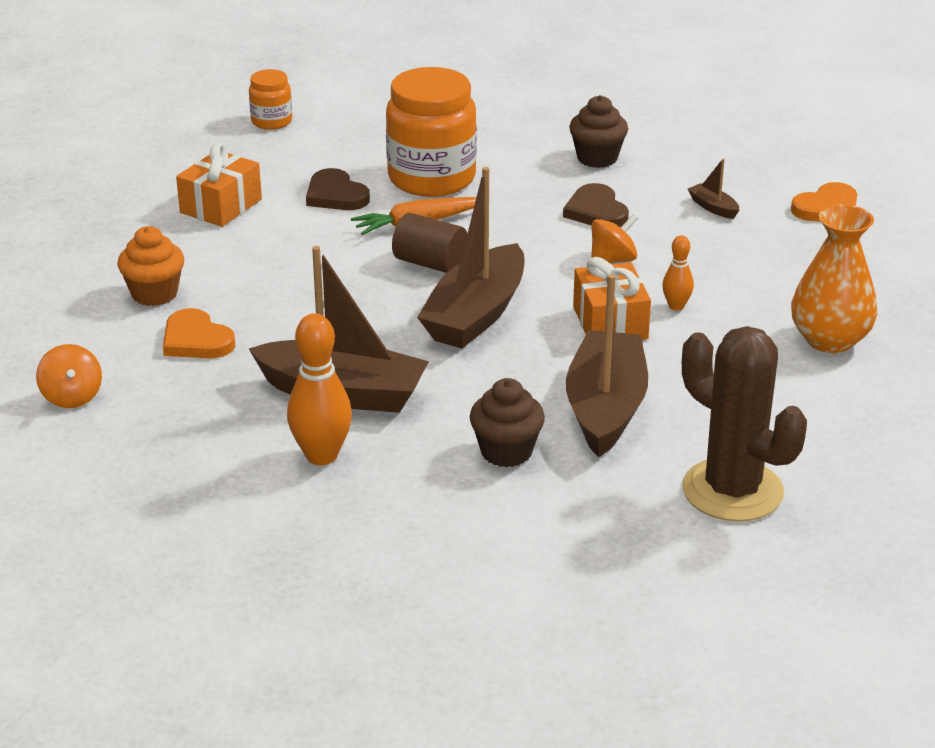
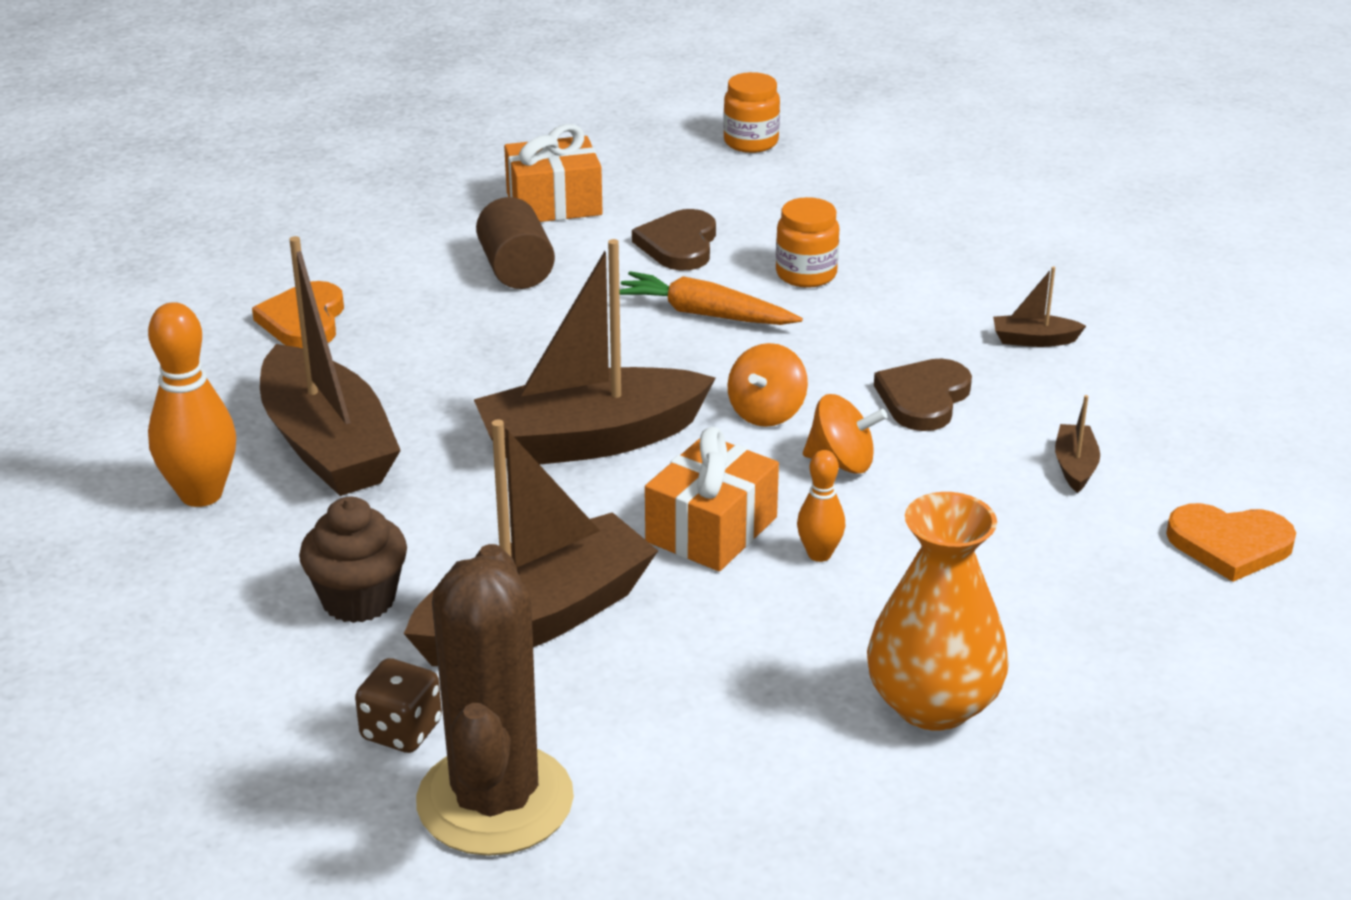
camera: 45 degrees right, 0 degrees up
orange spinning top [36,344,102,408] -> orange spinning top moved to [727,343,808,427]
orange cupcake [117,226,184,306] -> none
orange jar [386,67,477,197] -> orange jar [776,197,839,288], size x0.49
brown cylinder [392,213,468,273] -> brown cylinder moved to [476,197,555,289]
brown cupcake [569,95,628,168] -> brown boat [993,267,1086,347]
none -> brown dice [355,658,442,753]

